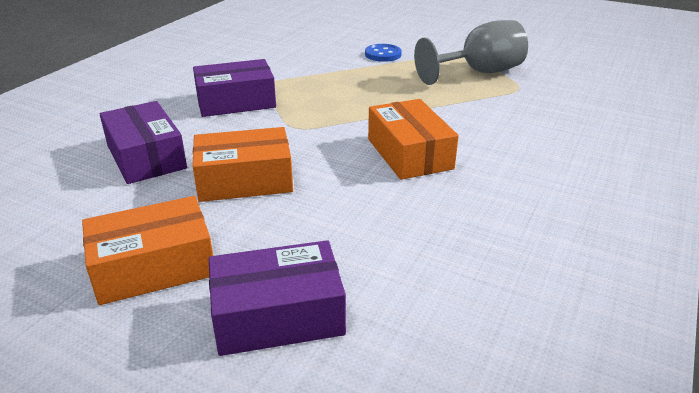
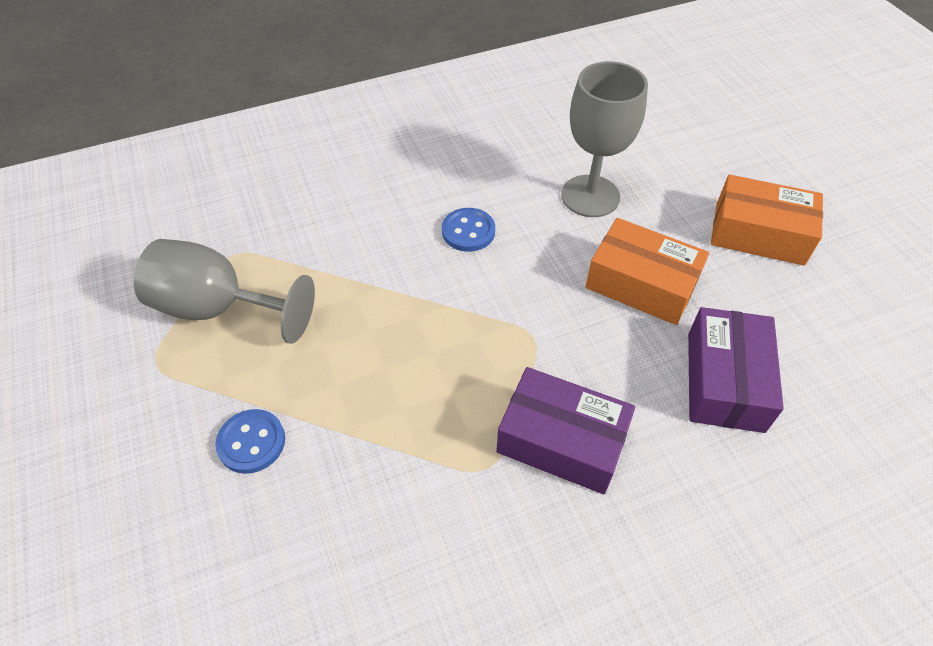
camera: 140 degrees left, 20 degrees up
purple box [209,240,346,356] -> none
orange box [368,99,459,180] -> blue button [442,208,495,252]
none -> grey goblet [561,61,648,217]

